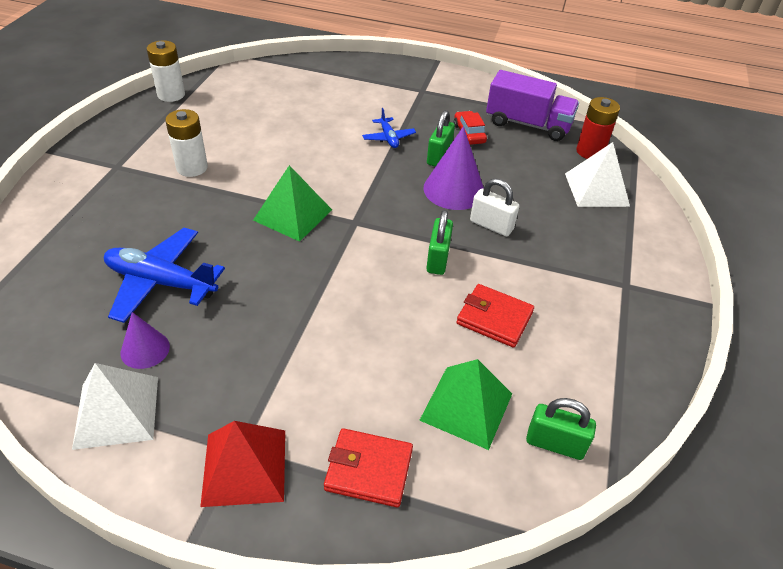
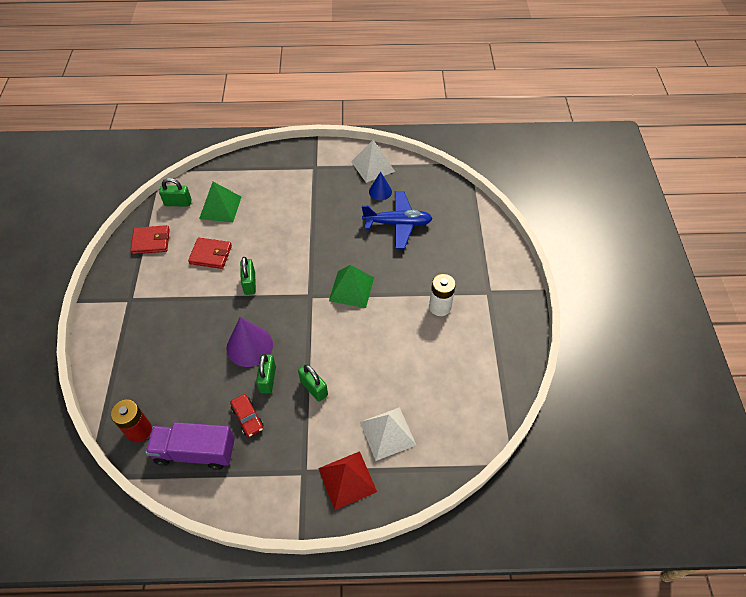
camera: 165 degrees right, 10 degrees up
purple cone [121,312,170,369] -> blue cone [369,172,392,200]
white battery [147,40,185,102] -> none
red pyramid [200,421,285,507] -> red pyramid moved to [318,451,377,510]
red wallet [324,428,413,507] -> red wallet moved to [130,225,170,254]
blue plane [362,108,416,148] -> green padlock [298,364,328,402]
white padlock [470,178,519,236] -> none
white pyramid [565,142,630,207] -> white pyramid moved to [360,407,416,461]

